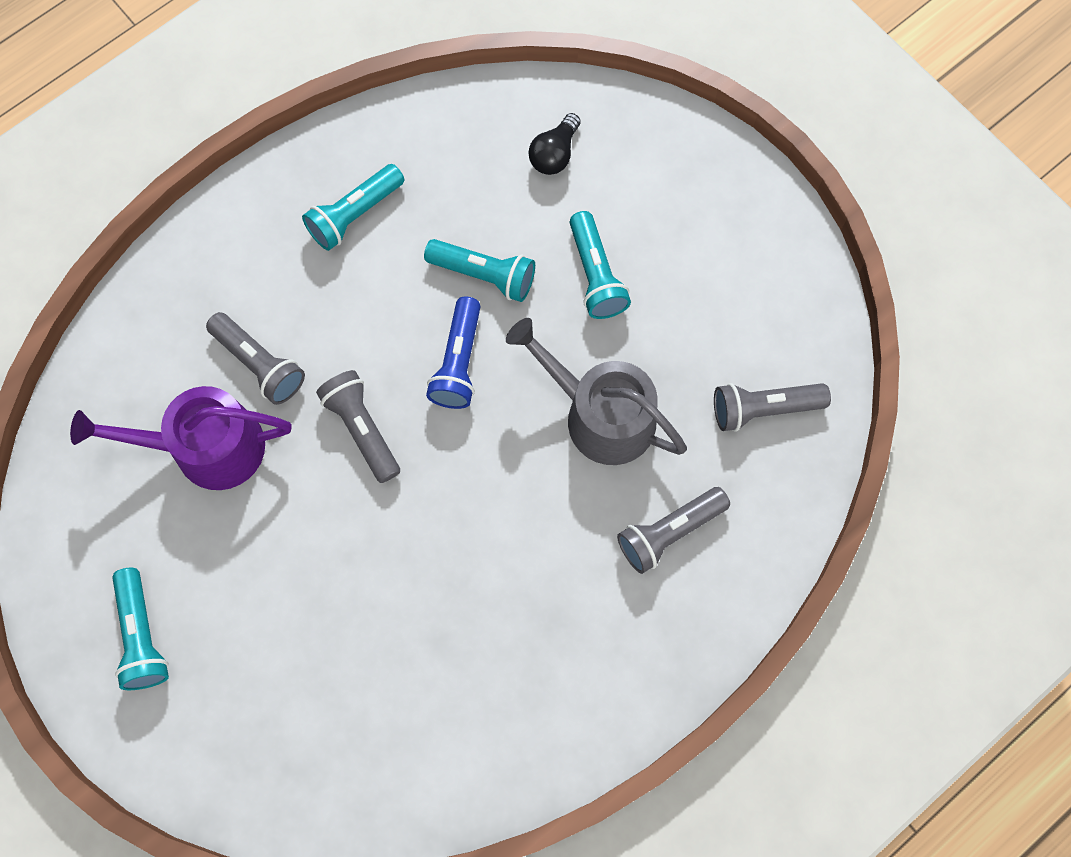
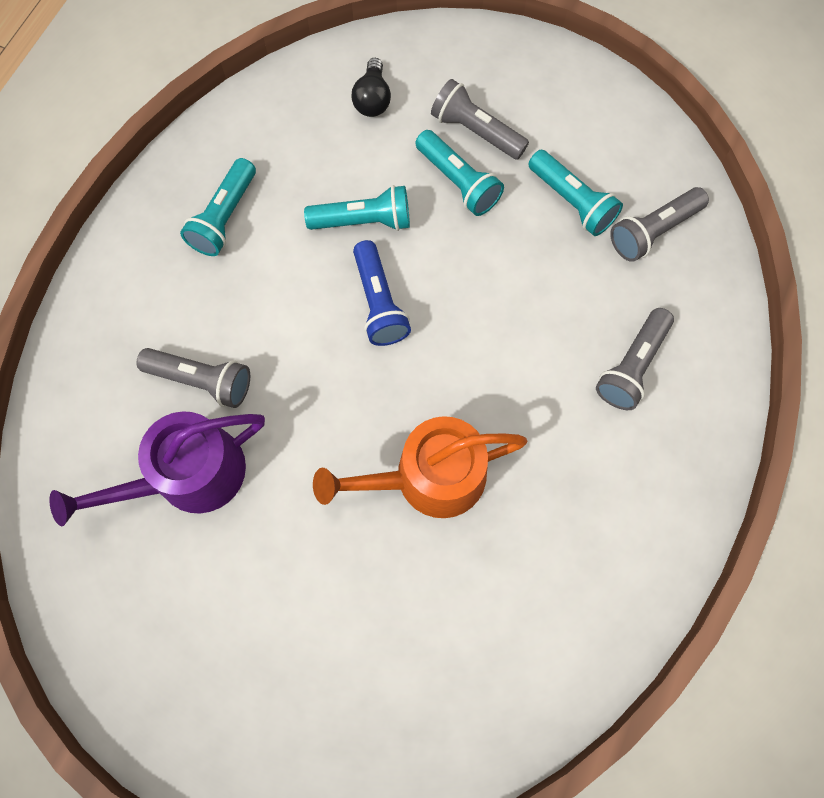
camera: 25 degrees left, 0 degrees up
turquoise flashlight [112,568,169,690] -> turquoise flashlight moved to [528,150,623,236]
grey flashlight [316,370,400,483] -> grey flashlight moved to [431,79,529,160]
grey watering can [506,318,687,465] -> none
none -> orange watering can [313,416,527,518]

